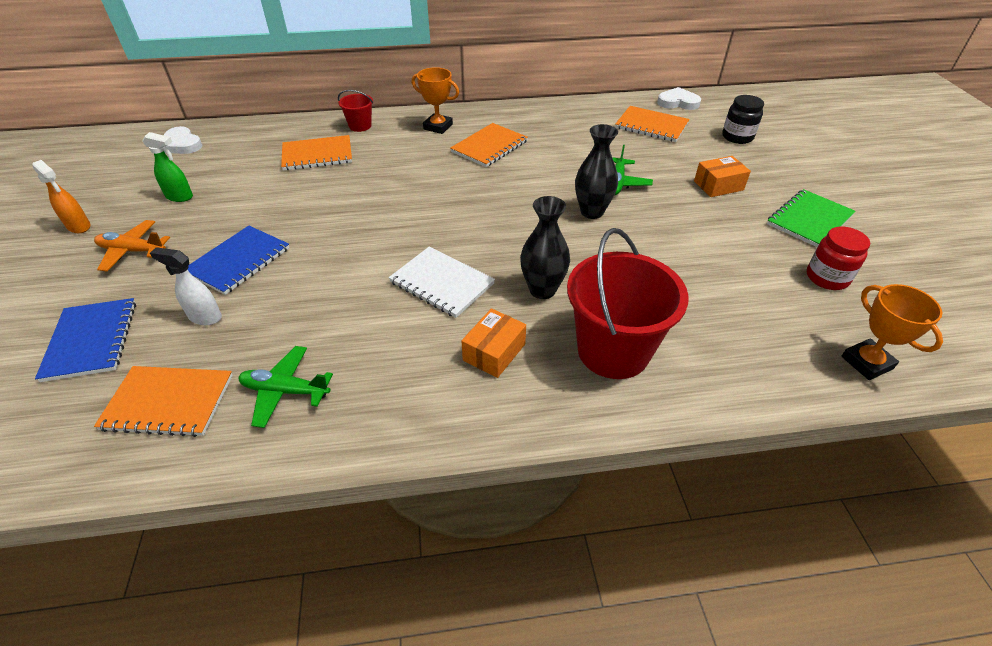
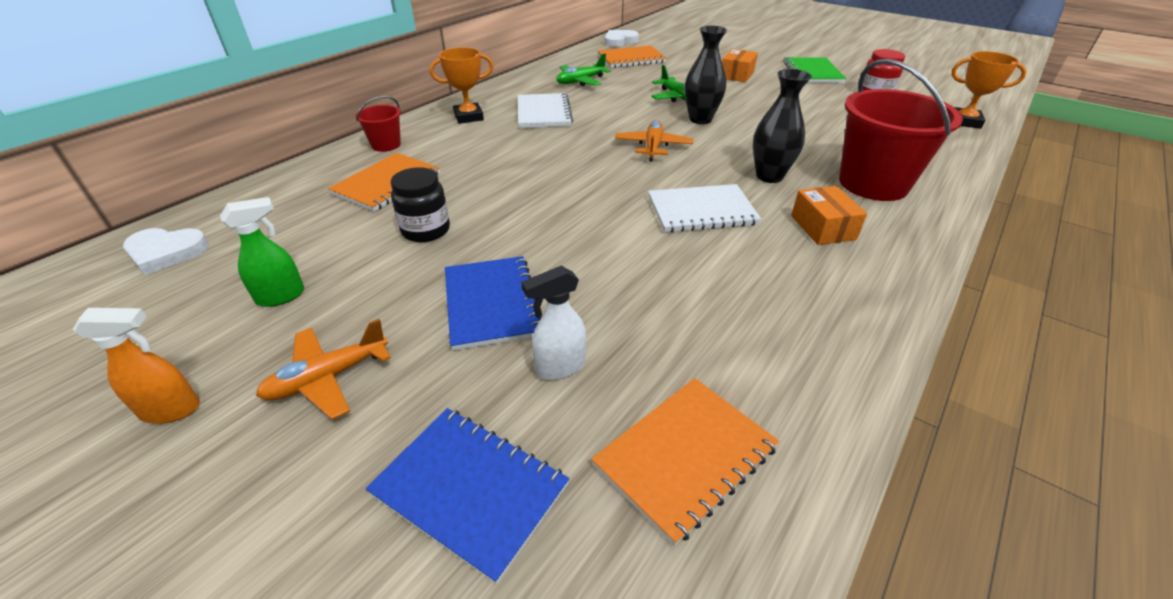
camera: 45 degrees left, 5 degrees down
green plane [238,346,333,428] -> green plane moved to [556,54,611,86]
orange notebook [450,123,528,167] -> white notebook [518,93,573,128]
black jar [722,95,764,144] -> black jar moved to [391,167,450,242]
none -> orange plane [615,120,693,161]

